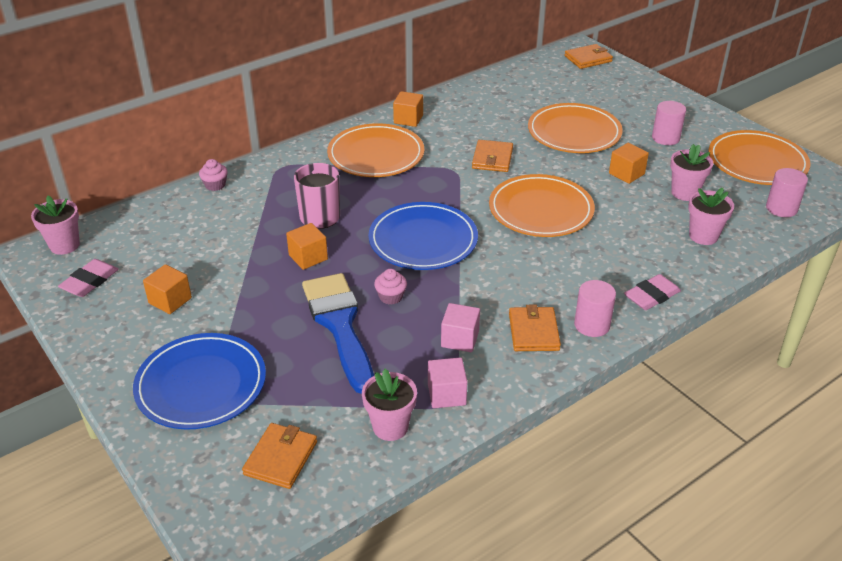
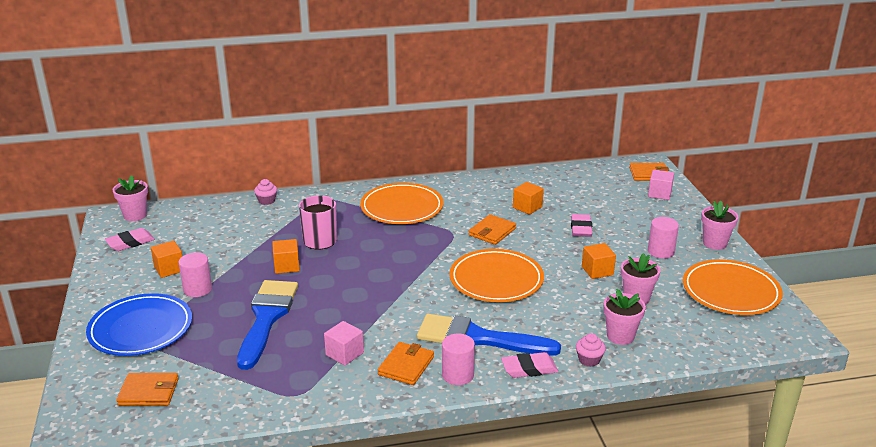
camera: 25 degrees right, 10 degrees down
orange wallet [242,423,317,489] -> orange wallet turned 45 degrees clockwise [116,373,179,406]
pink flower pot [362,369,417,441] -> pink flower pot moved to [701,201,738,250]
blue plate [369,202,478,270] -> none
pink cupcake [374,269,407,305] -> pink cupcake moved to [576,333,606,367]
orange cube [393,91,423,127] -> orange cube moved to [513,182,544,215]
pink cube [428,358,467,408] -> pink cube moved to [648,170,674,200]
orange plate [528,103,623,153] -> pink eraser [571,214,592,237]
pink cylinder [766,168,808,217] -> pink cylinder moved to [179,252,212,297]
none -> blue brush [417,314,561,356]

